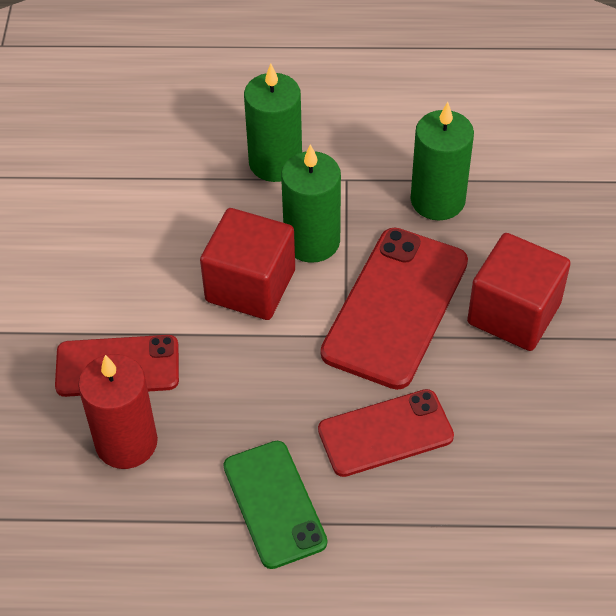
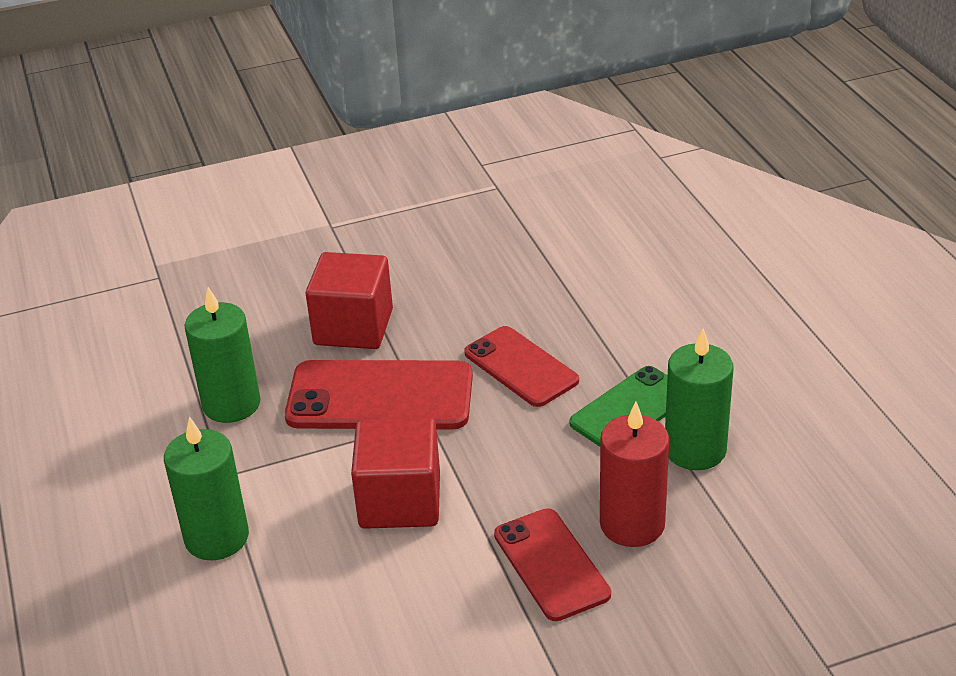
camera: 110 degrees left, 15 degrees down
green candle [281,144,341,263] -> green candle moved to [665,329,734,470]

